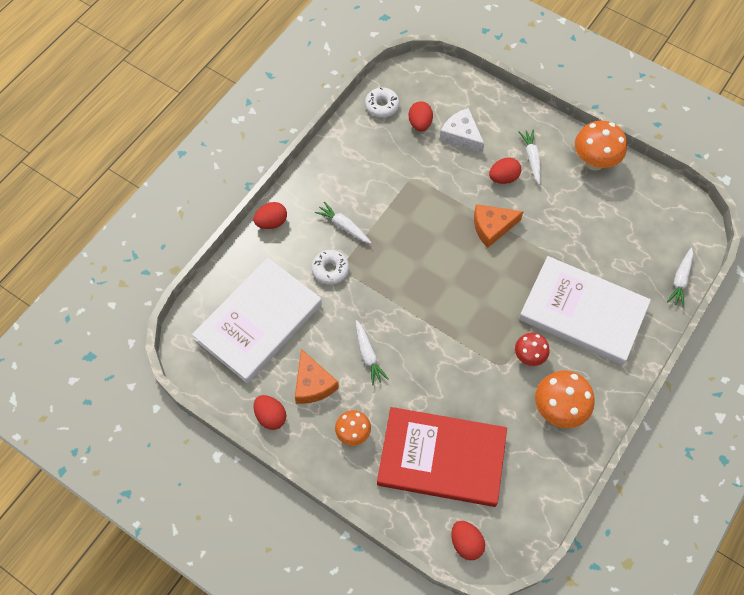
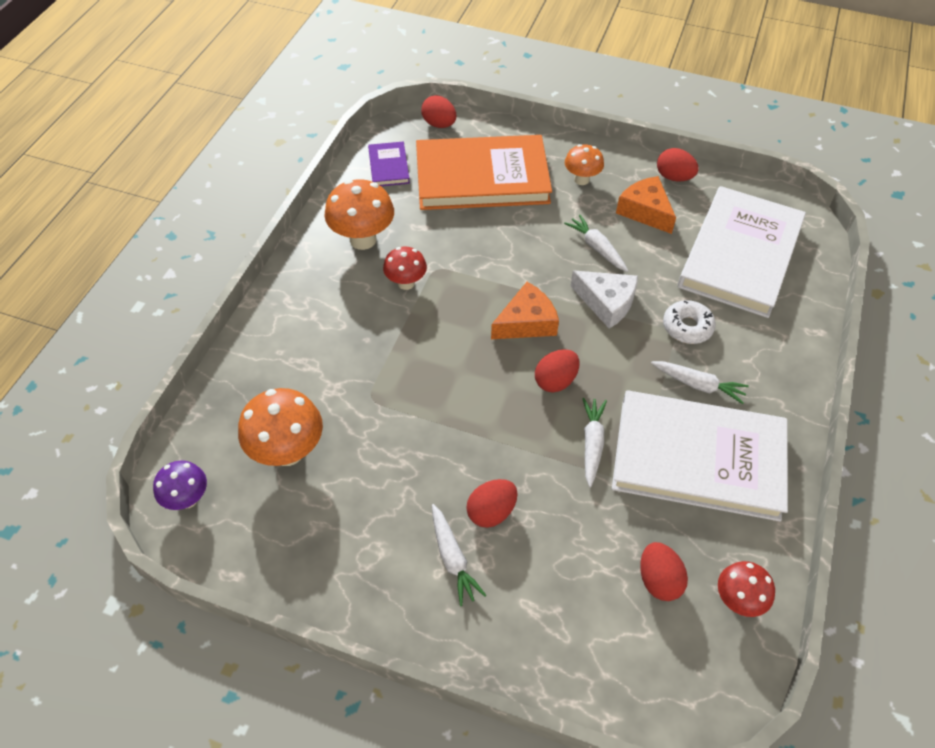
camera: 165 degrees right, 10 degrees down
red egg [253,202,287,229] -> red egg moved to [535,349,579,392]
white donut [365,87,400,118] -> red mushroom [718,561,775,617]
red book [377,407,507,507] -> orange book [416,135,552,210]
white cheese [440,108,484,153] -> white cheese moved to [571,271,638,329]
orange cheese [474,204,524,248] -> orange cheese moved to [491,282,559,339]
white book [519,256,651,365] -> white book moved to [612,390,788,521]
orange mushroom [575,121,627,171] -> orange mushroom moved to [238,388,323,466]
white carrot [667,248,693,308] -> white carrot moved to [582,398,607,487]
none -> purple mushroom [153,460,207,510]
none -> purple book [368,141,410,186]

